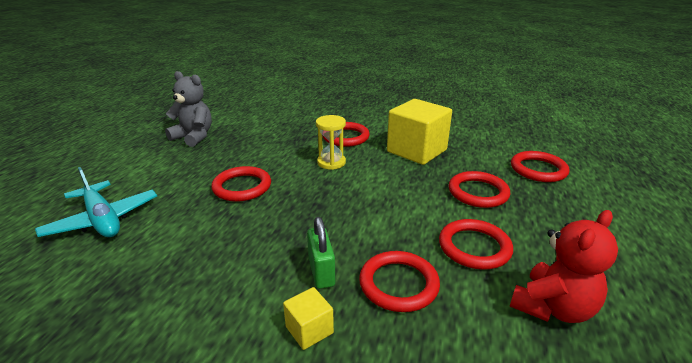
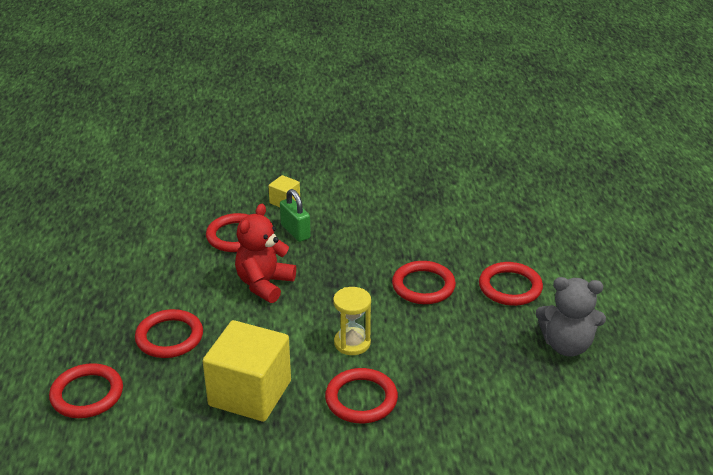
camera: 160 degrees right, 5 degrees up
turquoise plane [35,167,157,237] -> none
red ring [439,219,513,270] -> red ring moved to [479,262,543,306]
red teddy bear [510,210,618,323] -> red teddy bear moved to [235,204,296,303]

